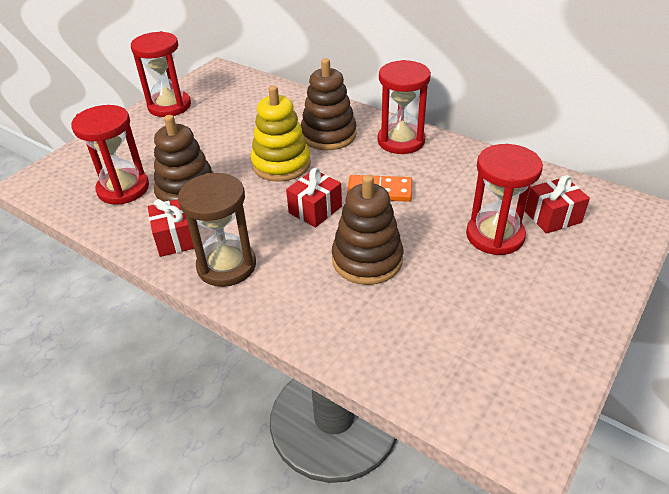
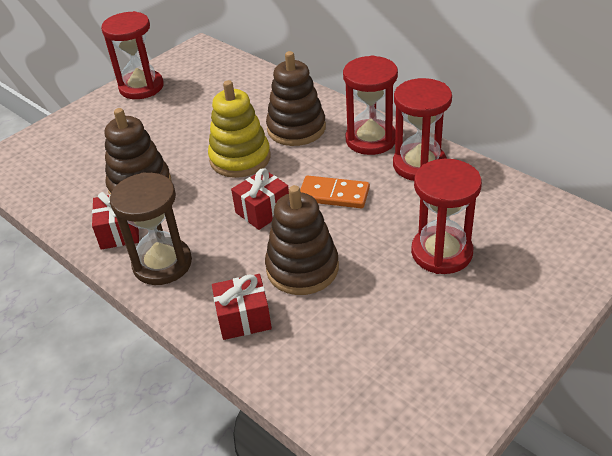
camera: 10 degrees right, 0 degrees up
red hourglass [71,105,149,205] -> red hourglass moved to [393,78,452,181]
red gift [525,175,590,234] -> red gift moved to [212,274,272,340]

